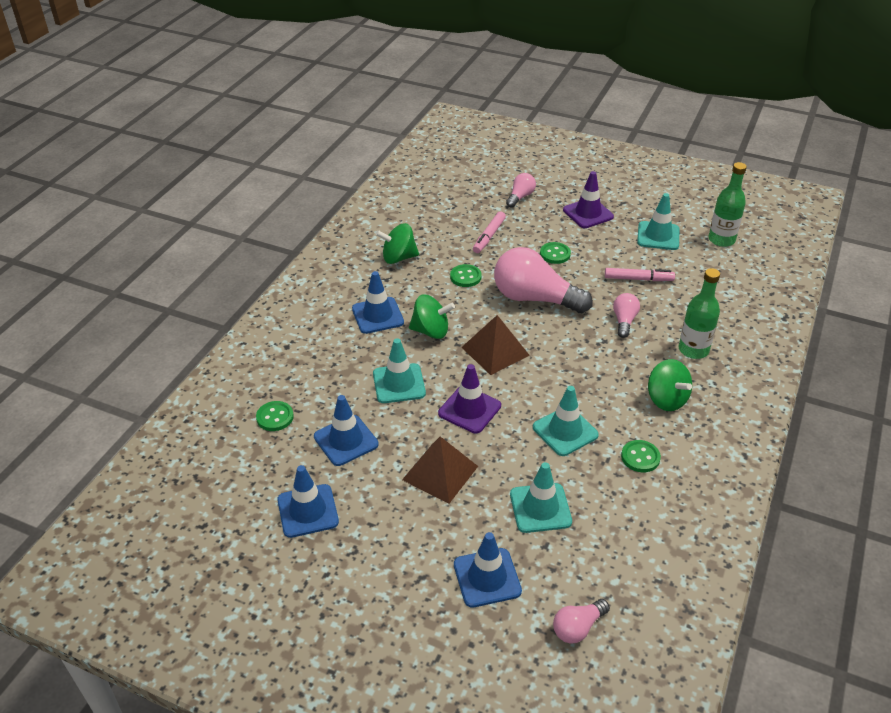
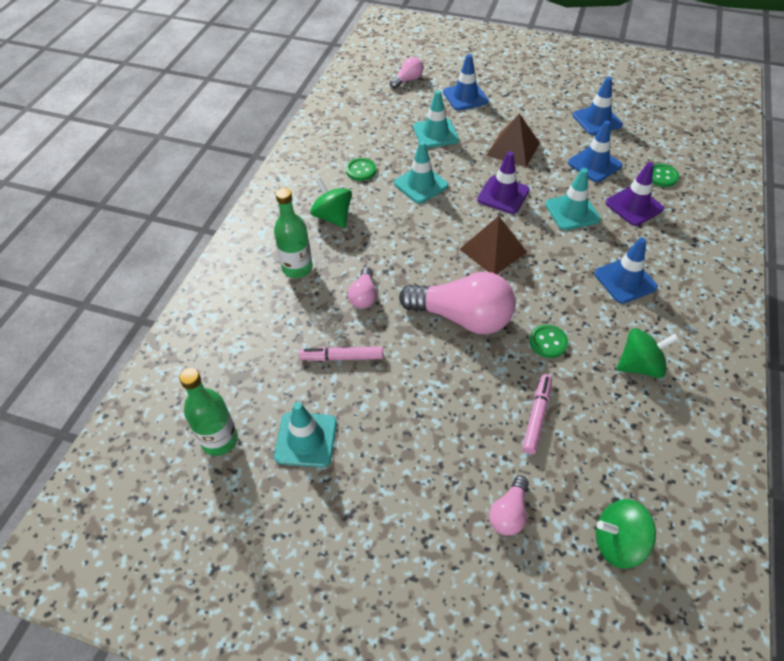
camera: 175 degrees right, 10 degrees up
green spinning top [409,295,455,339] -> green spinning top moved to [596,499,656,569]
green button [540,242,571,264] -> none
purple traffic cone [563,171,614,228] -> purple traffic cone moved to [606,162,664,226]

